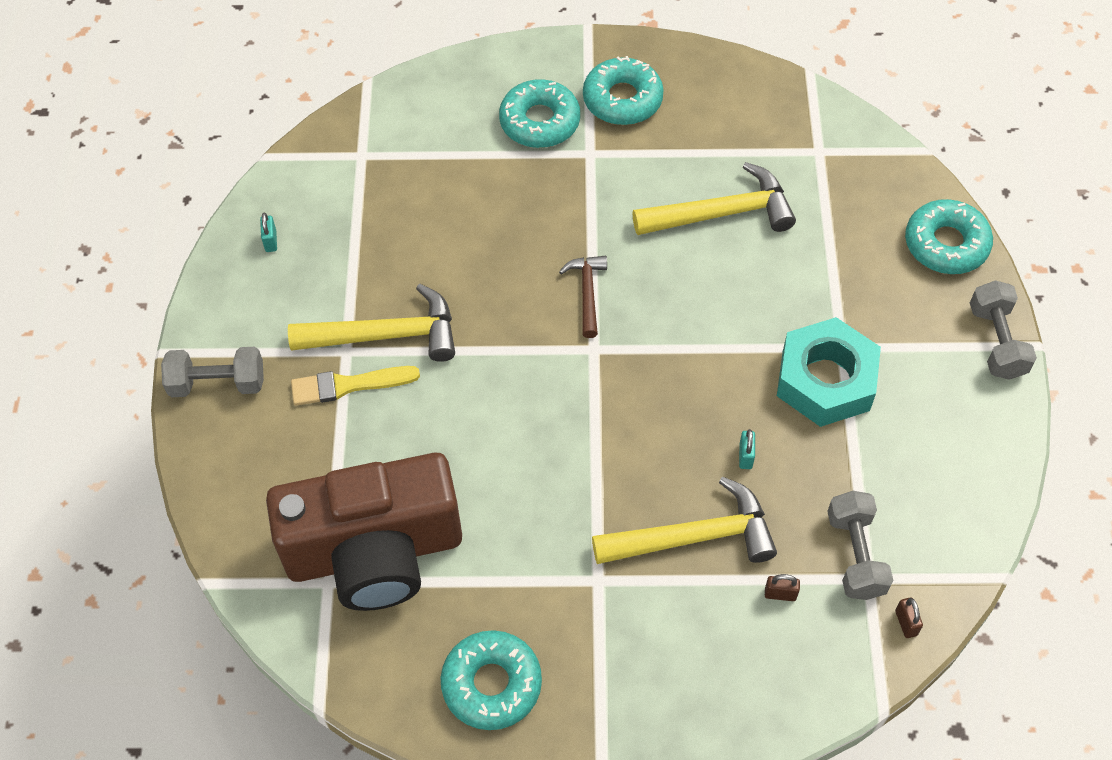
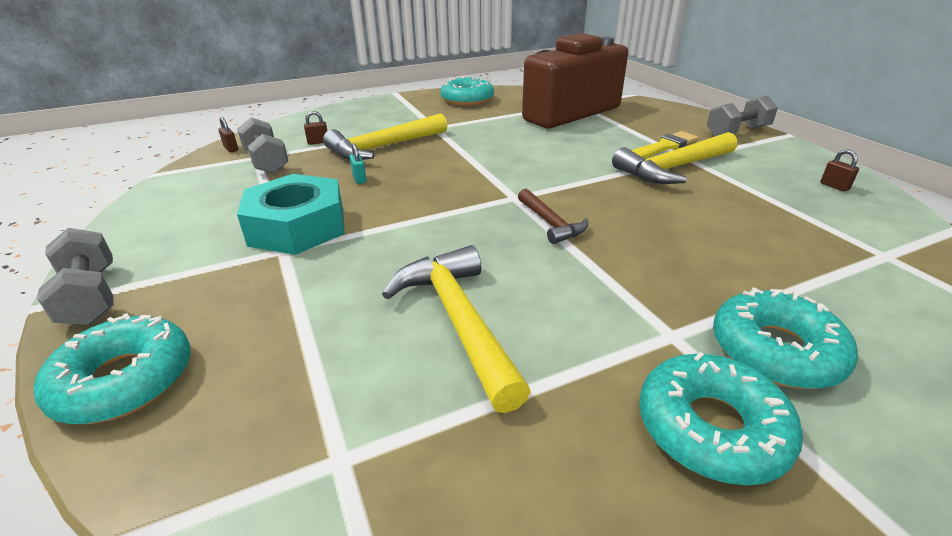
camera: 155 degrees right, 25 degrees down
turquoise padlock [260,212,277,252] -> brown padlock [820,149,859,192]
yellow hammer [632,162,796,235] -> yellow hammer turned 105 degrees clockwise [382,245,531,413]

